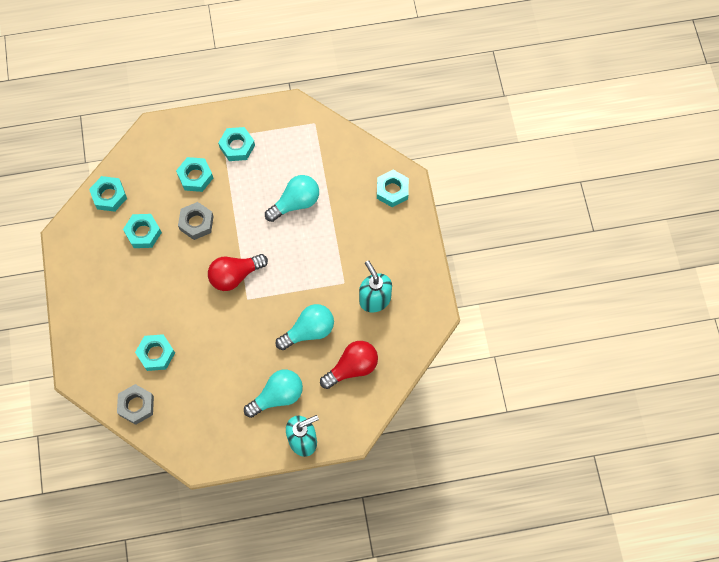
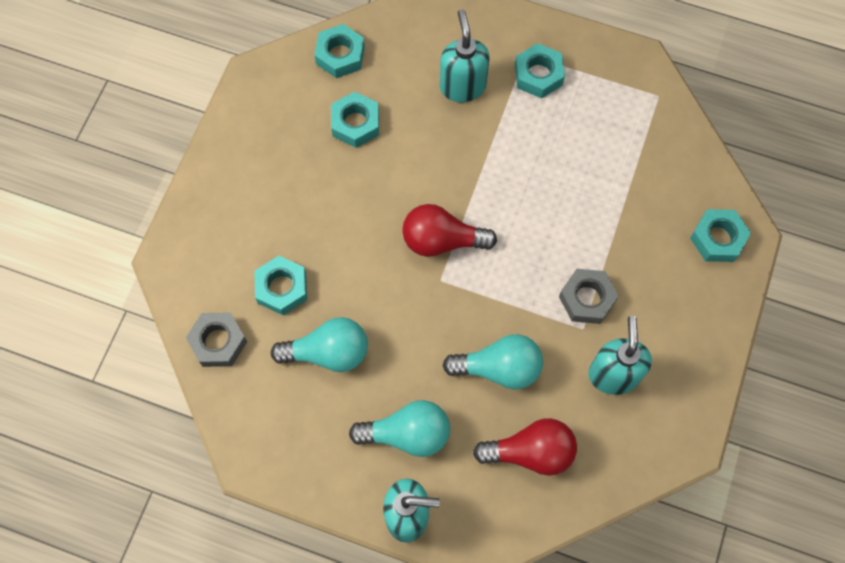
camera: 30 degrees right, 0 degrees up
turquoise nut [176,157,213,192] -> turquoise soap dispenser [440,9,490,102]
grey nut [178,202,214,240] -> grey nut moved to [559,269,619,324]
turquoise light bulb [265,175,319,222] -> turquoise light bulb moved to [271,317,368,372]

